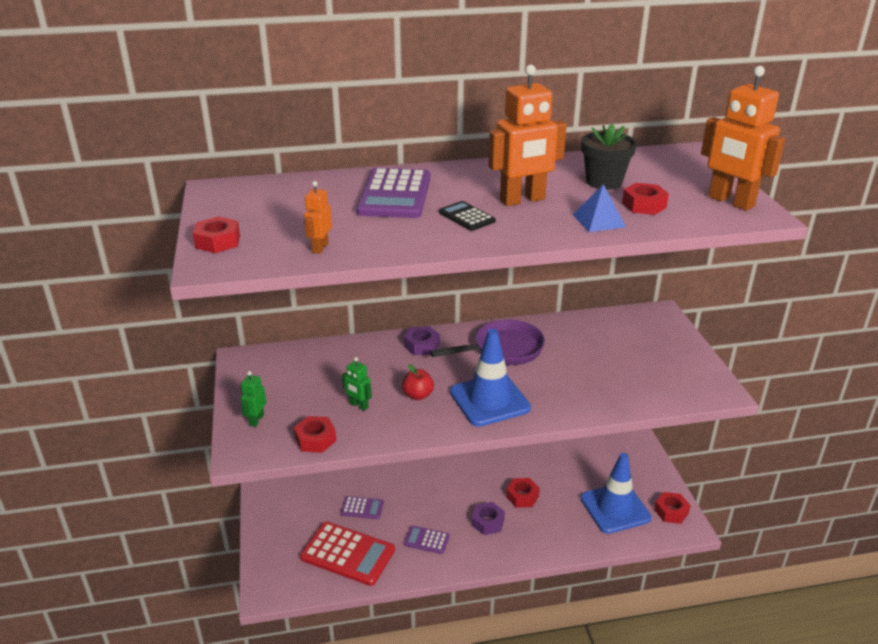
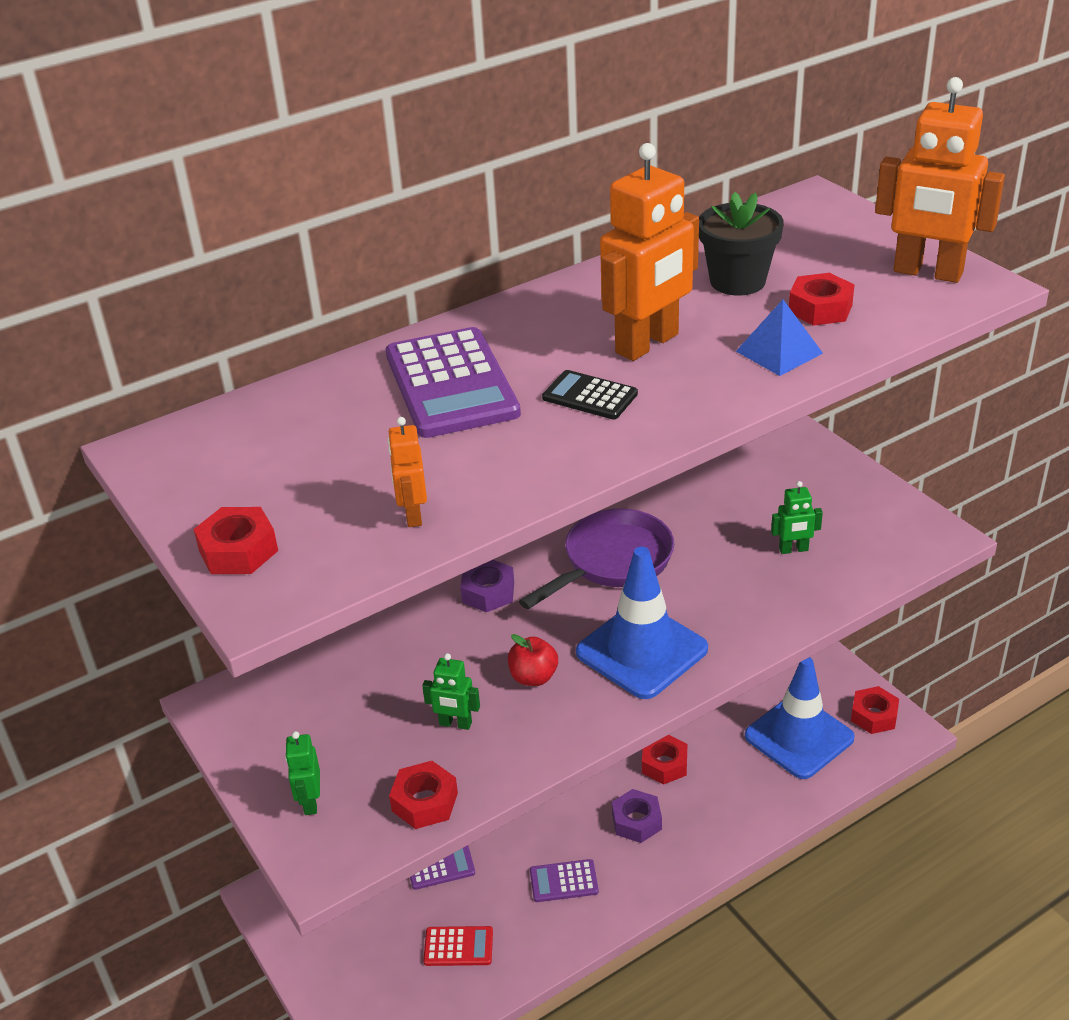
camera: 20 degrees left, 5 degrees up
red calculator [300,521,395,586] -> red calculator [423,926,493,966], size x0.51
none -> green robot [771,481,823,554]

